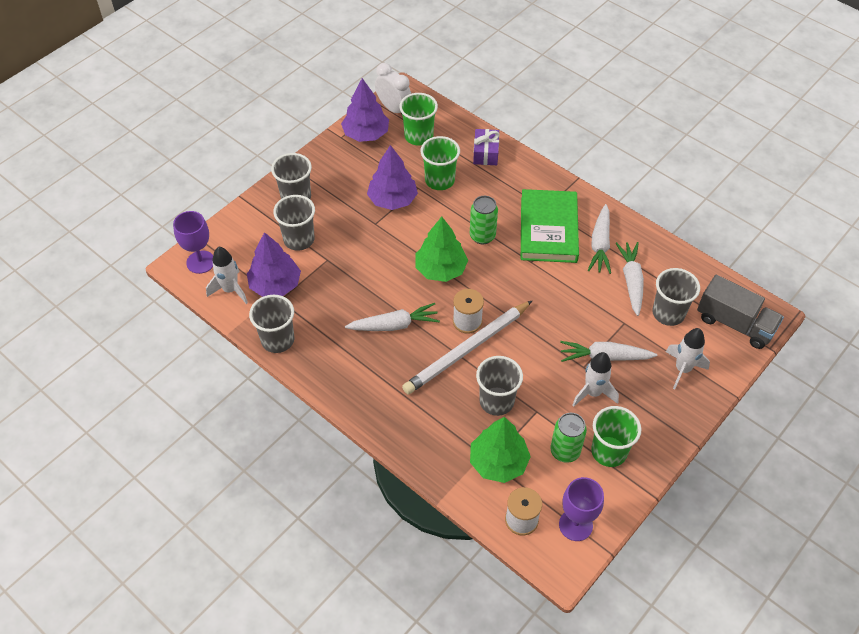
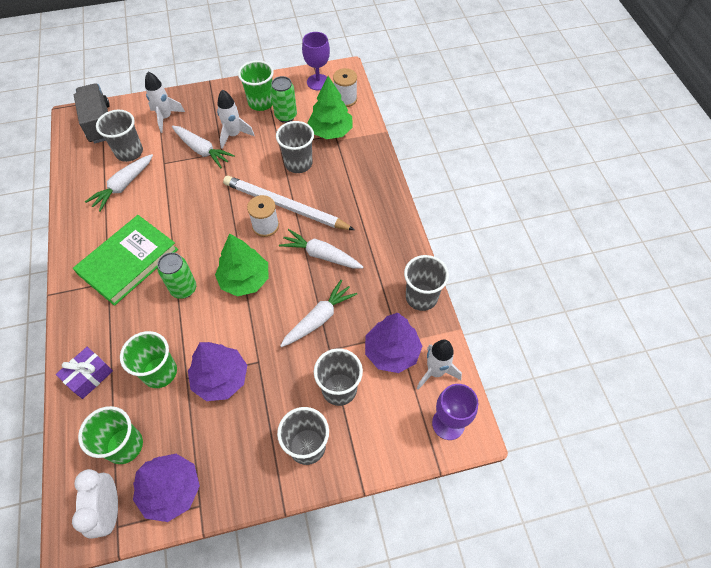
camera: 145 degrees left, 5 degrees up
white pencil [402,300,533,394] -> white pencil turned 150 degrees counterclockwise [223,176,355,230]
white carrot [588,204,611,274] -> white carrot moved to [280,280,358,347]

